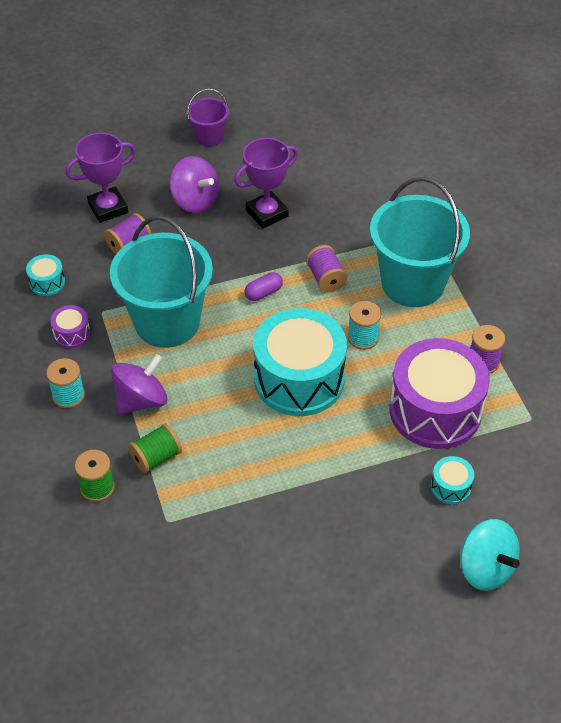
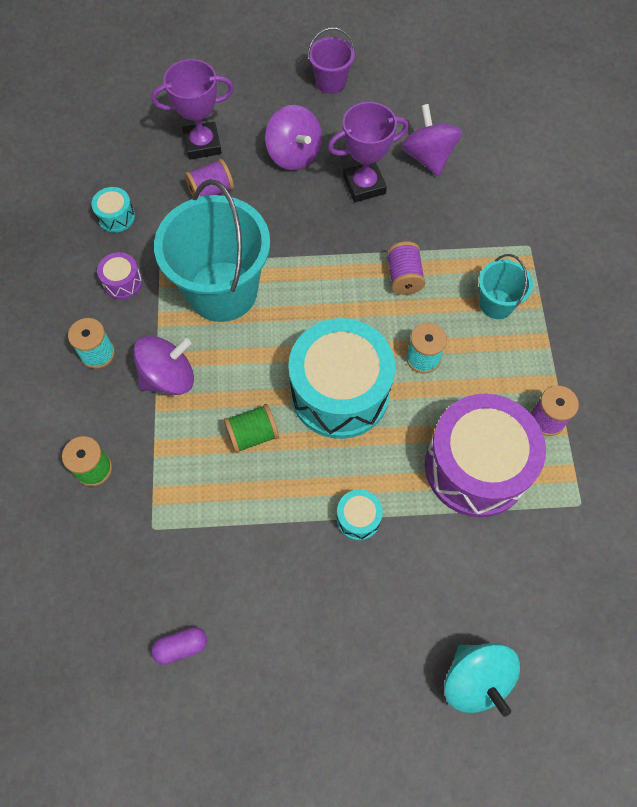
camera: 15 degrees right, 15 degrees up
green spool [128,424,182,473] -> green spool moved to [224,404,279,453]
purple capsule [245,272,283,301] -> purple capsule moved to [151,627,207,665]
turquoise bucket [370,177,470,307] -> turquoise bucket [479,254,533,319], size x0.49
turquoise drum [431,456,474,504] -> turquoise drum moved to [336,489,383,541]
none -> purple spinning top [401,104,462,176]

